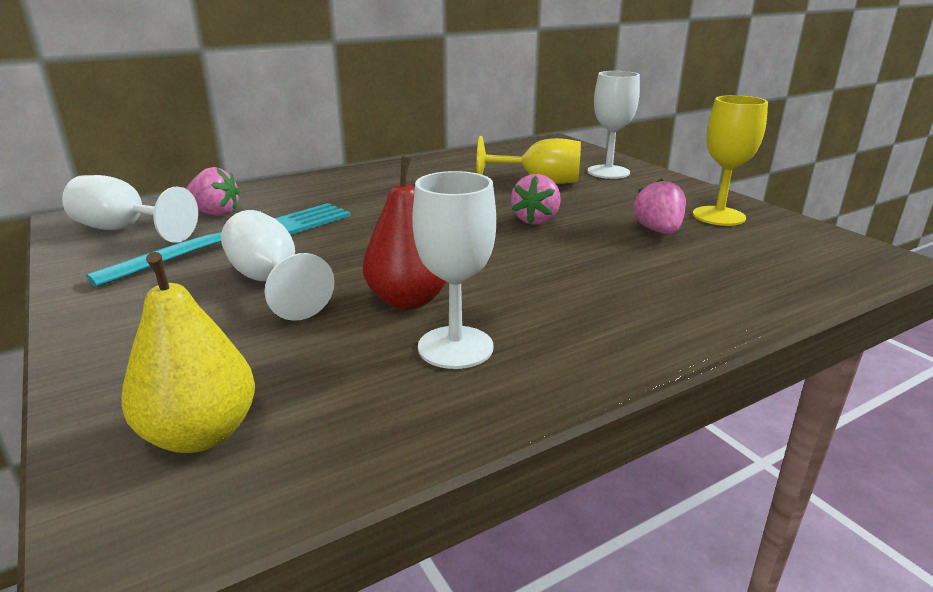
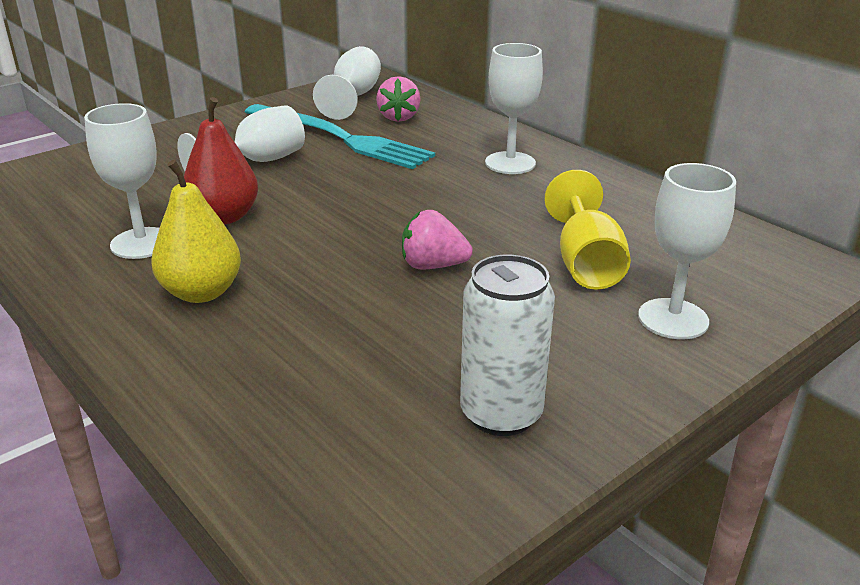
camera: 80 degrees right, 5 degrees up
yellow pear [122,252,255,453] -> yellow pear moved to [151,160,241,303]
pink strawberry [633,178,686,234] -> none
yellow goblet [693,95,768,226] -> white can [460,255,555,436]
none -> white goblet [485,43,543,174]

